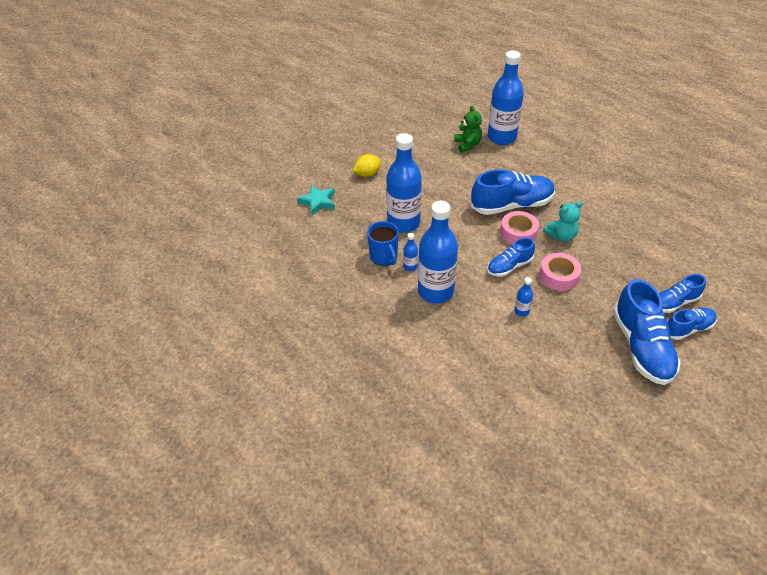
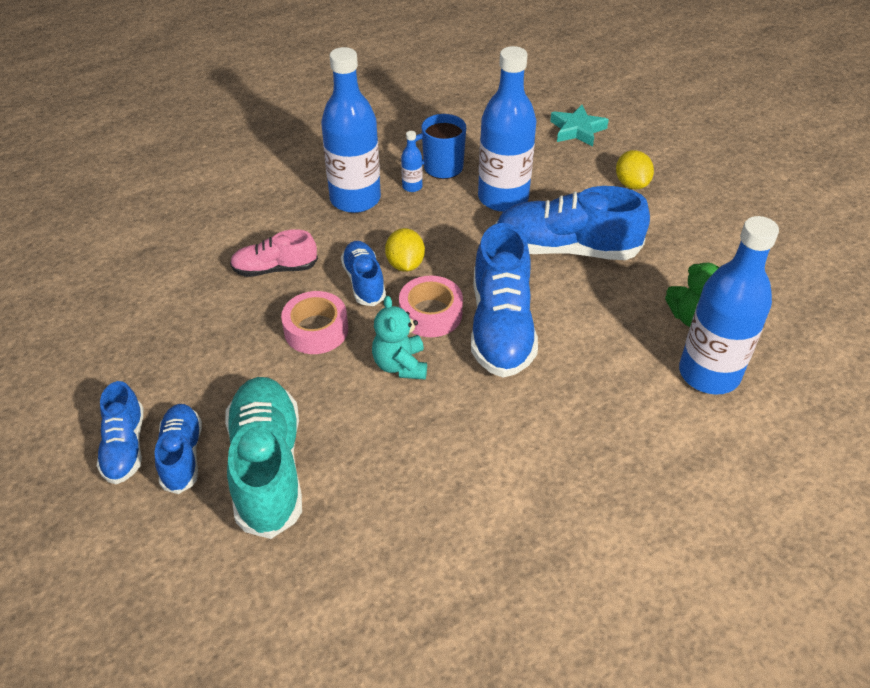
camera: 105 degrees right, 0 degrees up
blue bottle [514,277,533,316] -> pink shoe [230,229,318,277]
blue shoe [613,279,681,385] -> blue shoe moved to [496,186,650,260]
none -> turquoise shoe [225,377,302,539]
none -> yellow lemon [385,228,425,272]

